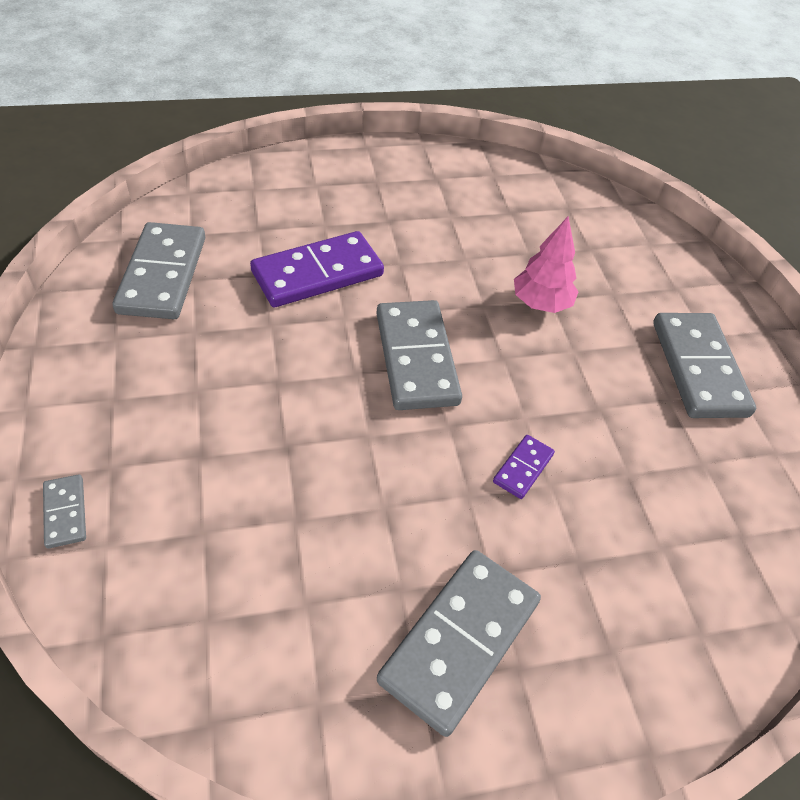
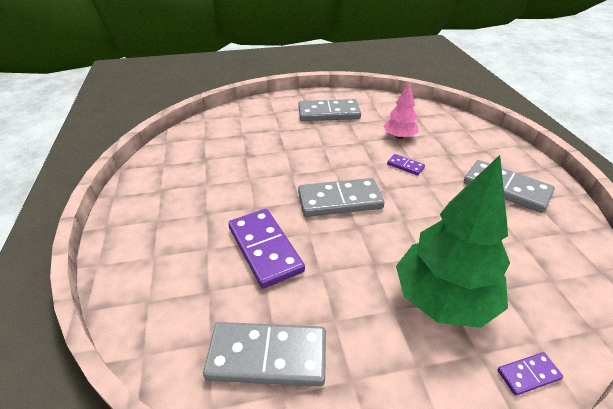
camera: 85 degrees left, 10 degrees down
grey domino [43,474,86,549] -> purple domino [497,352,563,396]
pink tree [514,217,579,313] -> pink tree moved to [383,82,418,139]
none -> green tree [396,155,510,328]

